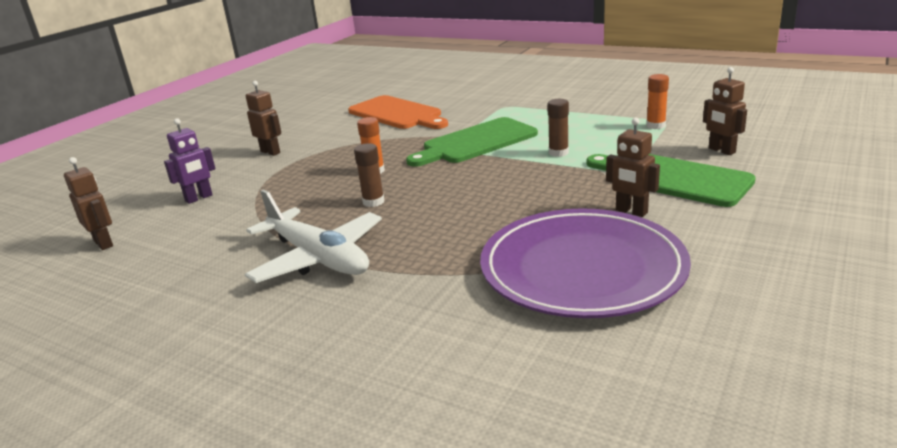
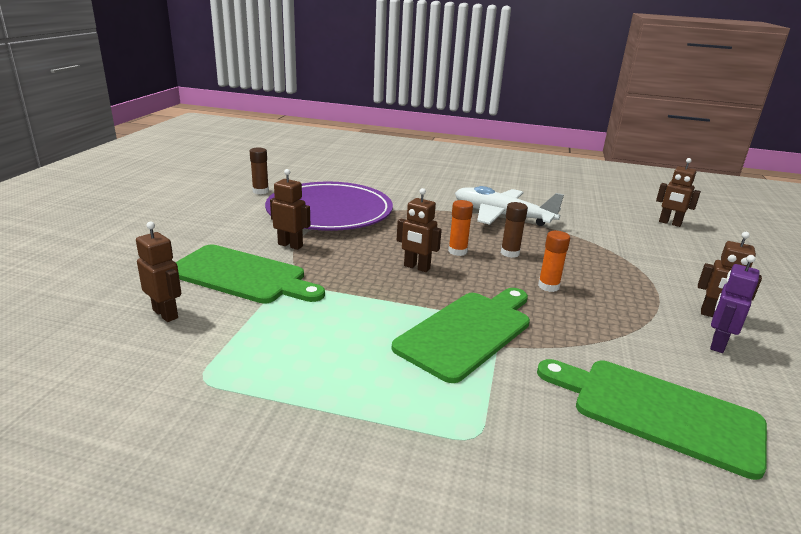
camera: 160 degrees right, 0 degrees up
purple robot [164,118,216,204] -> purple robot moved to [710,255,760,353]
orange cutting board [348,95,448,129] -> green cutting board [537,359,767,480]
brown glue stick [547,99,569,157] -> brown glue stick moved to [250,148,269,194]
orange glue stick [646,74,669,129] -> orange glue stick moved to [448,200,473,256]
none -> brown robot [397,188,442,272]

